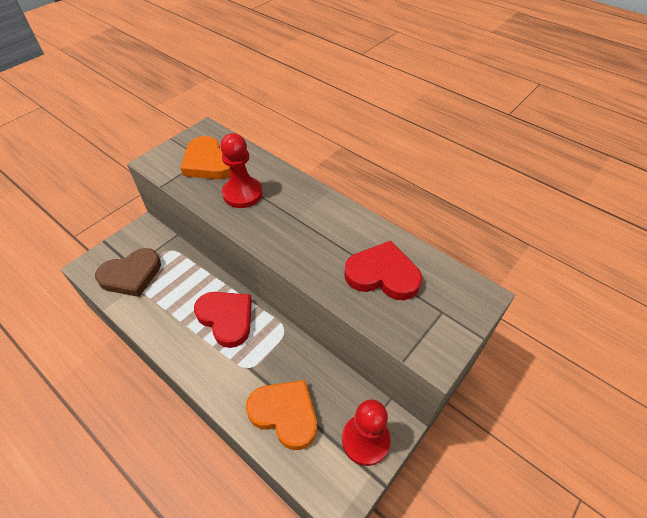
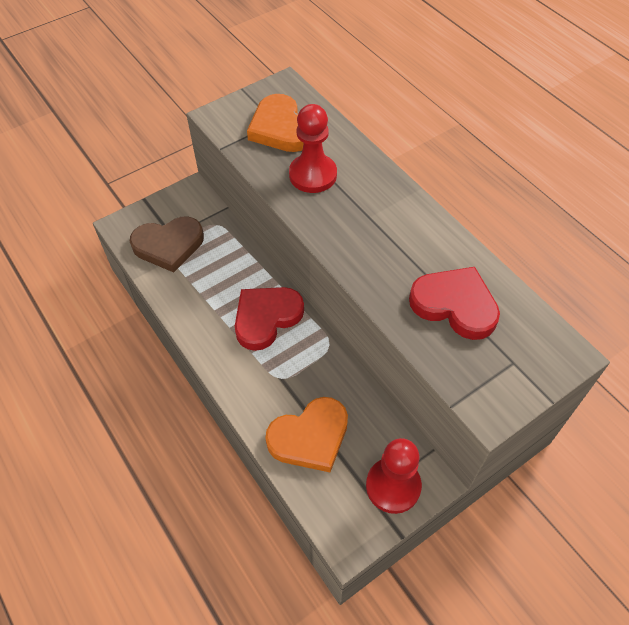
camera: 15 degrees right, 5 degrees up
red heart [194,292,252,348] -> red heart turned 105 degrees counterclockwise [235,287,304,351]
orange heart [246,380,317,450] -> orange heart turned 105 degrees clockwise [265,397,348,472]

